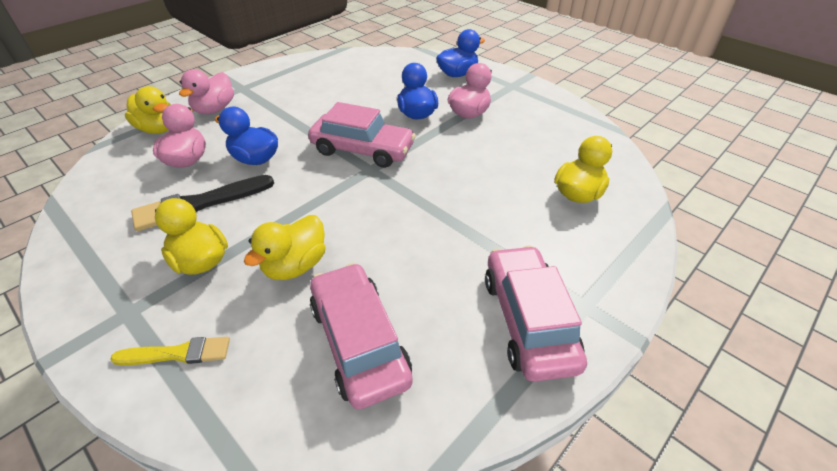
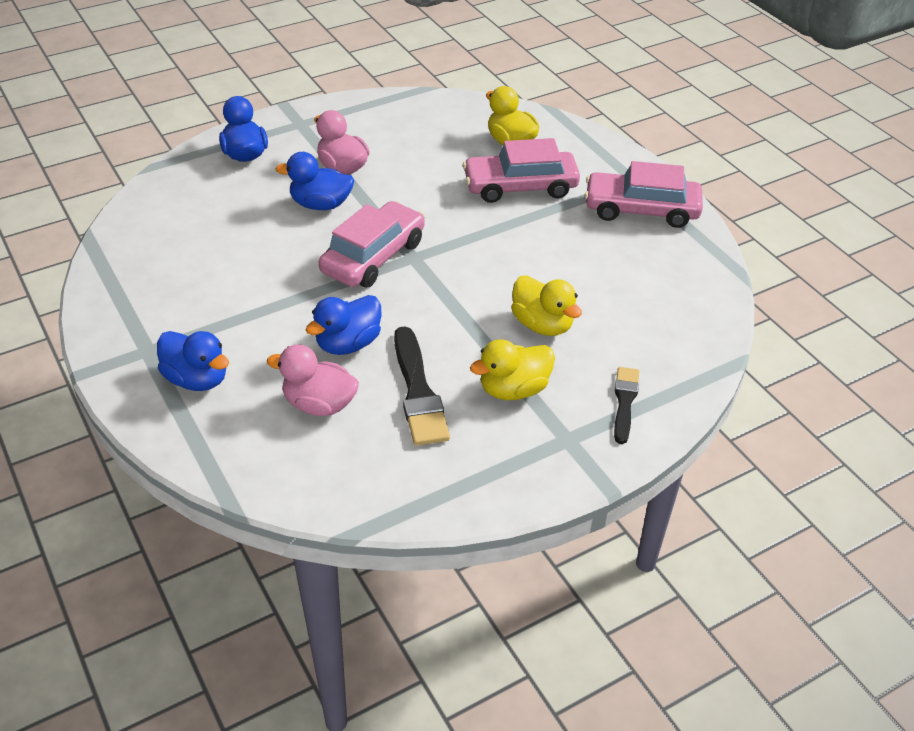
camera: 75 degrees left, 0 degrees up
yellow brush [110,337,230,365] -> black brush [614,367,639,444]
yellow duck [125,86,171,134] -> none
pink duck [179,69,234,114] -> blue duck [157,331,229,391]
pink car [310,263,412,409] -> pink car moved to [463,138,580,203]

